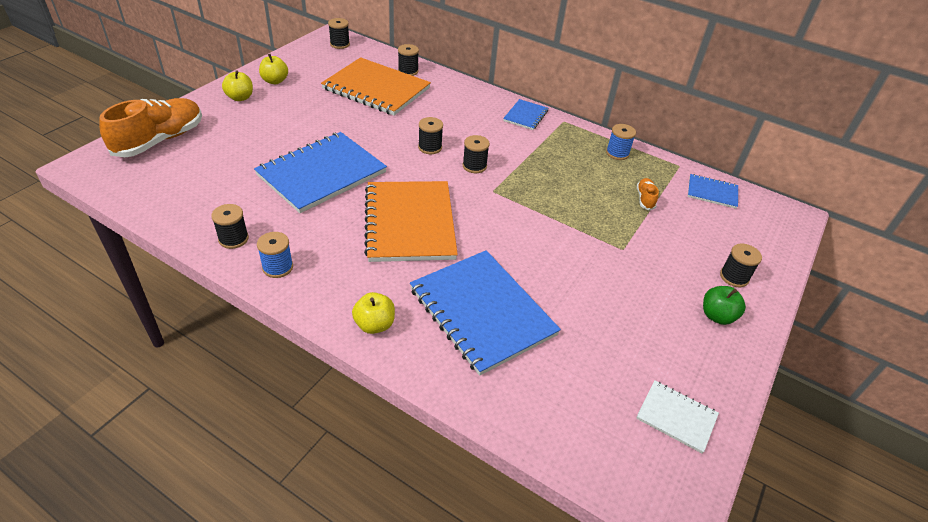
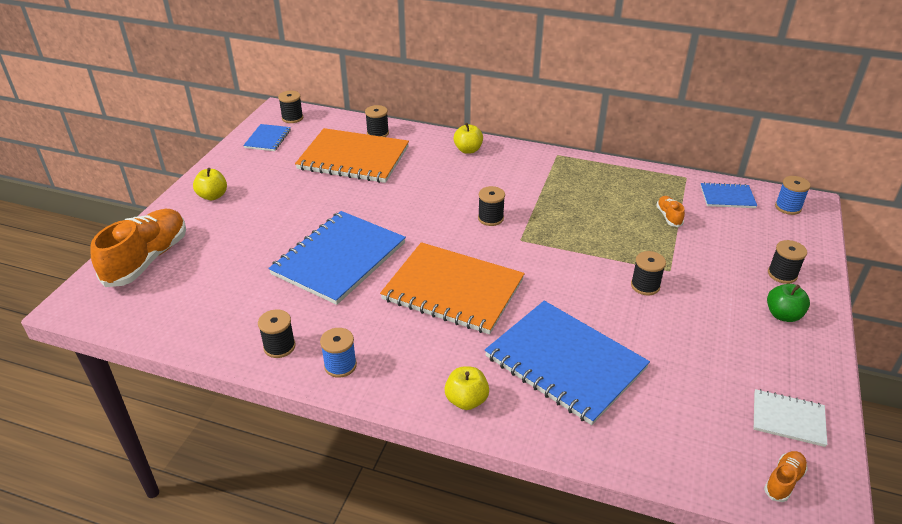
camera: 10 degrees left, 5 degrees down
yellow apple [259,54,288,84] -> yellow apple moved to [454,123,483,154]
orange notebook [364,181,458,262] -> orange notebook turned 45 degrees counterclockwise [380,242,525,334]
black spool [418,117,443,154] -> black spool moved to [631,251,666,295]
blue notebook [503,99,548,130] -> blue notebook moved to [243,124,291,151]
blue spool [606,124,636,160] -> blue spool moved to [775,176,811,215]
none -> orange shoe [764,451,808,502]

